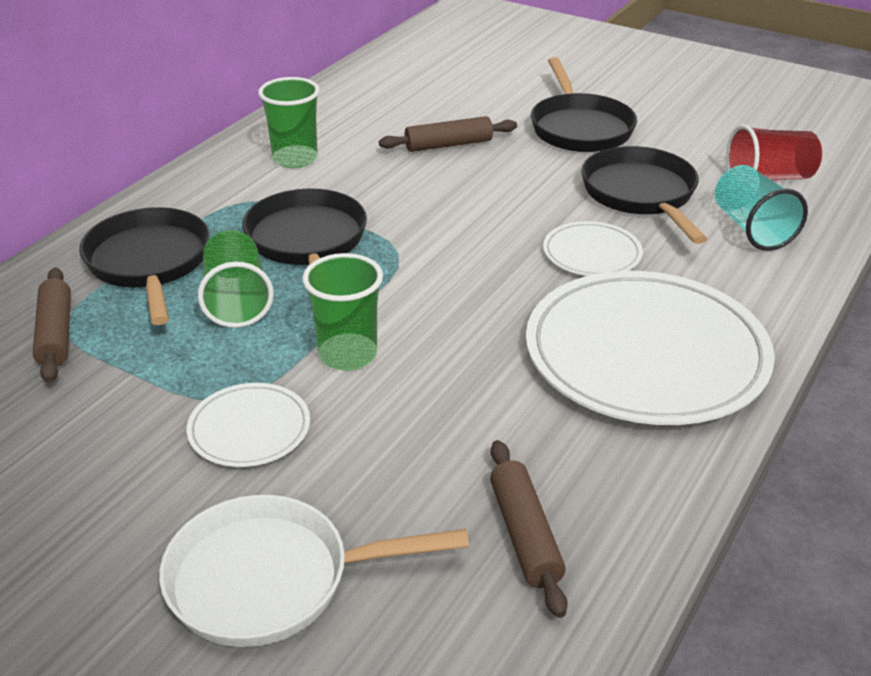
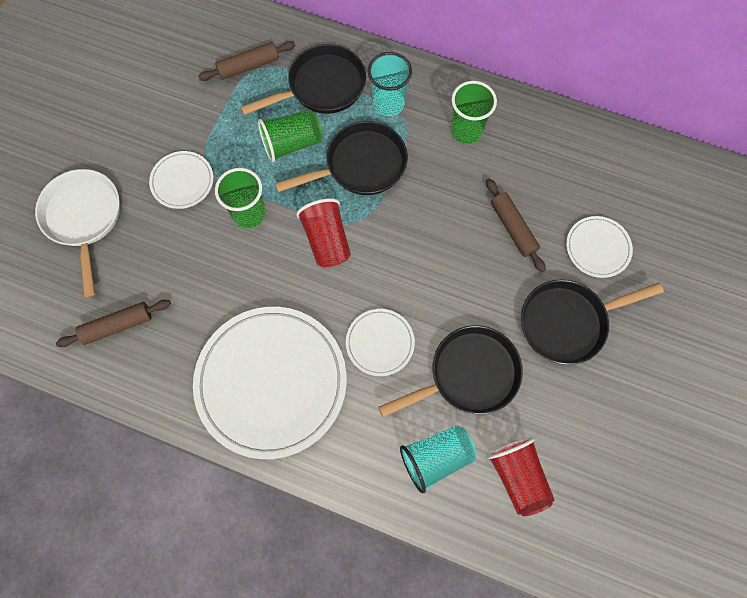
camera: 80 degrees right, 35 degrees up
none -> red cup [296,198,351,267]
none -> turquoise cup [368,52,412,116]
none -> white plate [566,216,633,278]

